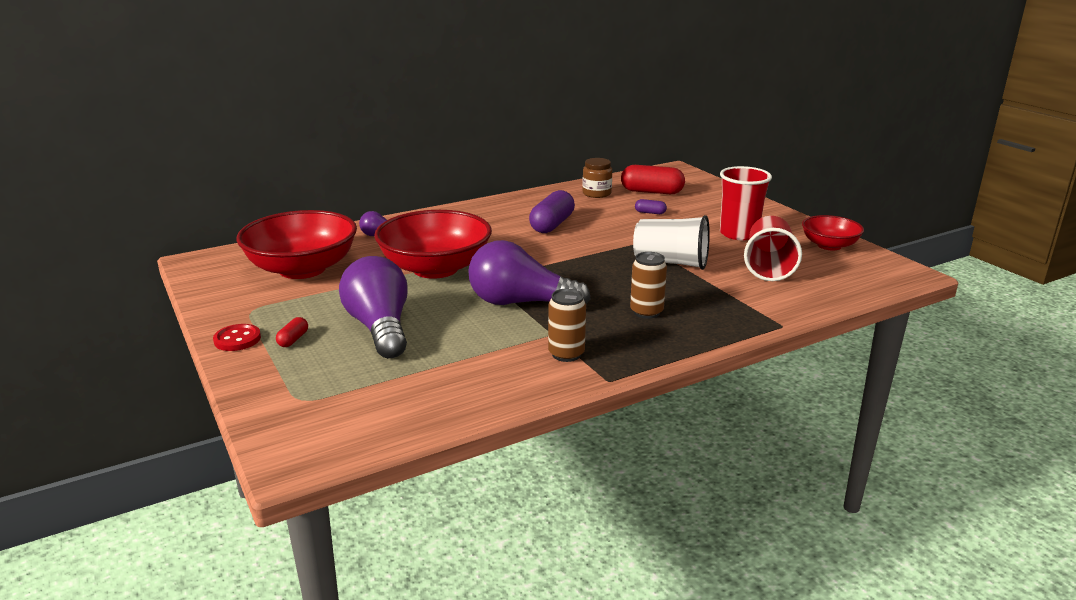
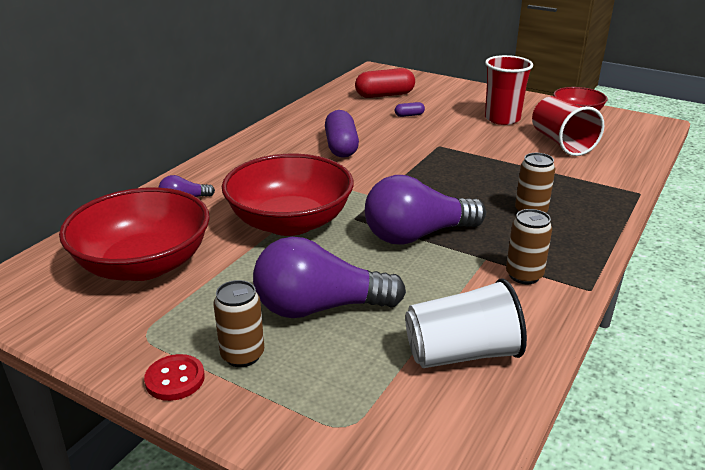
camera: 30 degrees left, 5 degrees up
red capsule [276,317,308,347] -> brown can [213,280,264,367]
purple light bulb [339,256,408,358] -> purple light bulb turned 45 degrees counterclockwise [253,237,406,318]
brown jar [582,158,612,198] -> none
white cup [633,215,710,270] -> white cup moved to [405,278,527,368]

